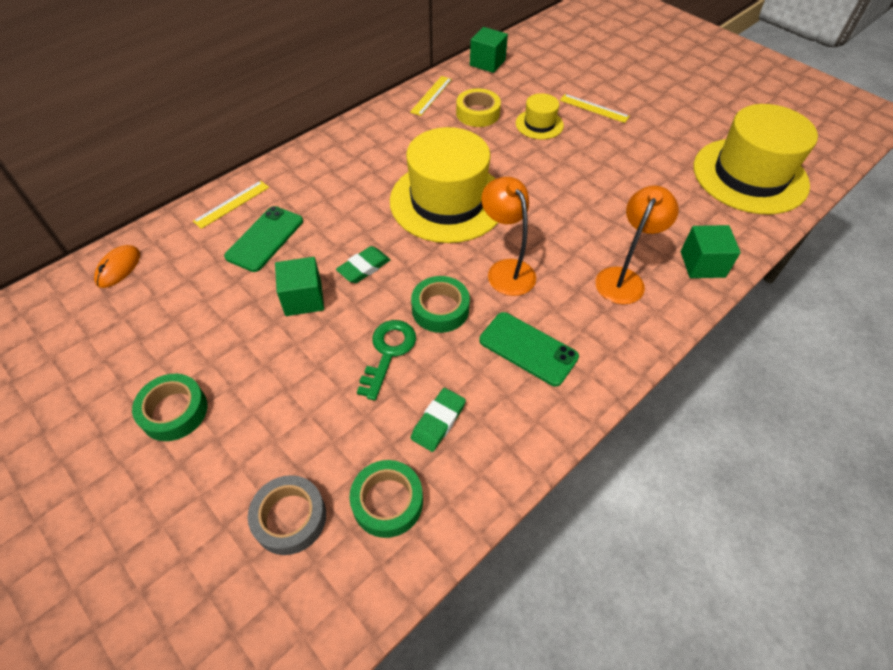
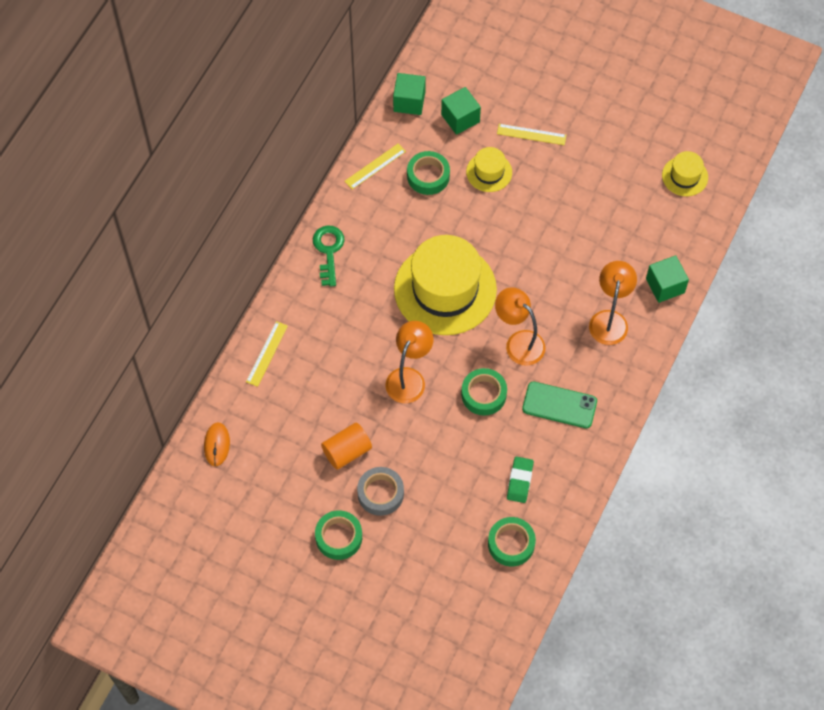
camera: 20 degrees left, 10 degrees up
green phone [224,206,303,272] -> none
grey tape [248,475,326,555] -> grey tape moved to [357,467,404,516]
green cube [275,257,324,316] -> green cube moved to [441,87,481,135]
green eraser [336,246,391,283] -> orange lamp [385,321,434,403]
green key [357,320,416,401] -> green key moved to [313,225,345,287]
yellow ruler [410,76,452,116] -> yellow ruler turned 45 degrees clockwise [345,144,406,189]
yellow tape [456,88,501,127] -> green tape [407,151,450,195]
yellow hat [693,104,818,214] -> yellow hat [662,151,708,196], size x0.46
none -> orange cylinder [321,422,372,470]

